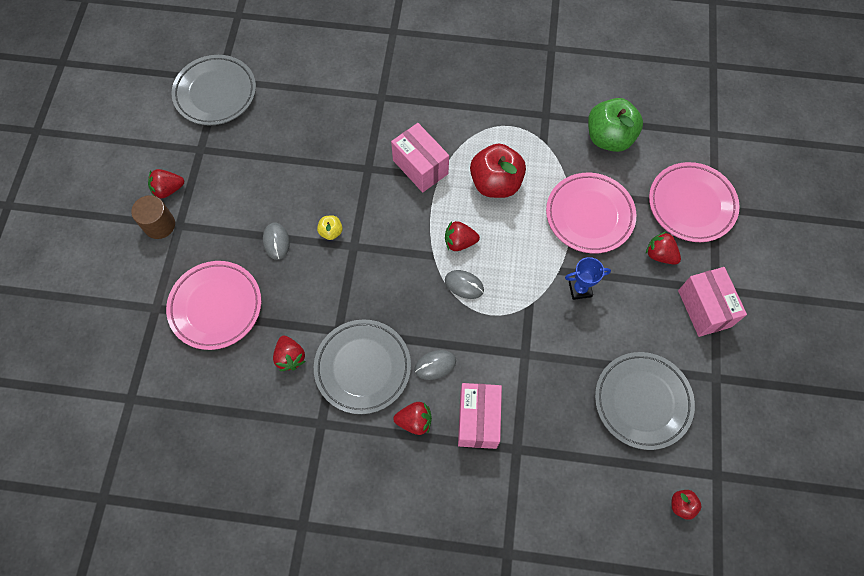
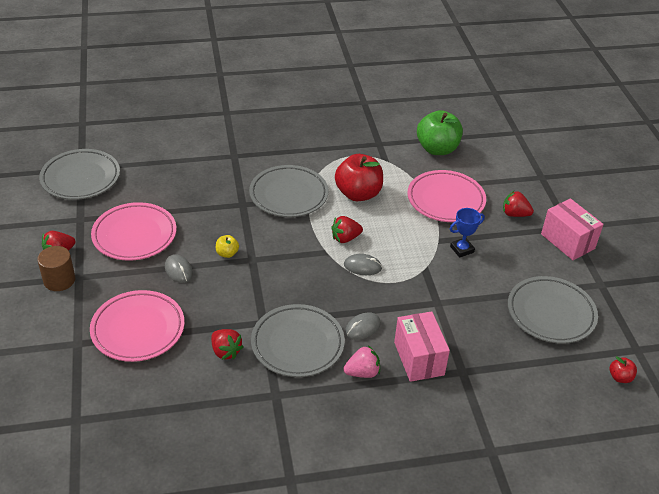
camera: 20 degrees left, 25 degrees down
pink box [391,123,449,192] -> grey plate [249,165,329,217]
red strawberry [393,402,432,435] -> pink strawberry [343,345,380,378]
pink plate [649,162,740,242] -> pink plate moved to [91,202,177,261]

